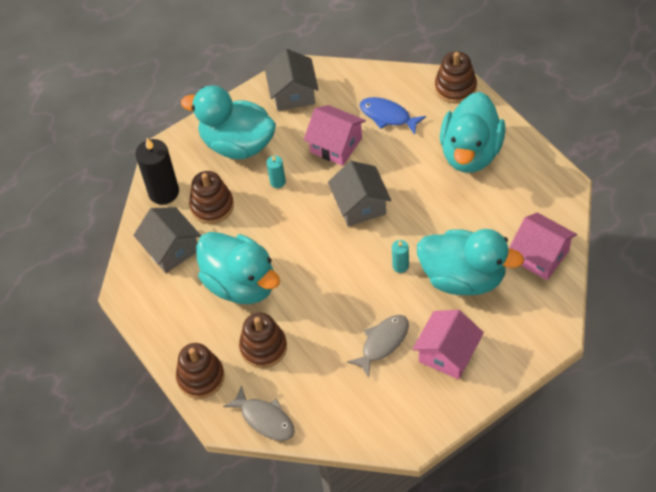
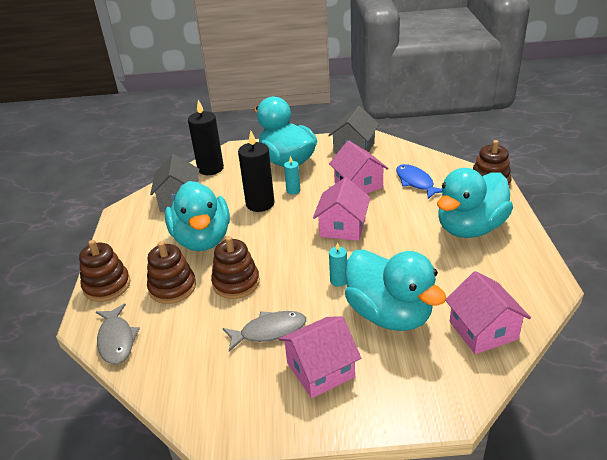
camera: 30 degrees right, 20 degrees down
brown stacking toy [189,171,234,224] -> brown stacking toy moved to [211,236,260,299]
grey house [328,161,391,227] -> pink house [313,177,371,241]
none -> black candle [238,131,275,212]

